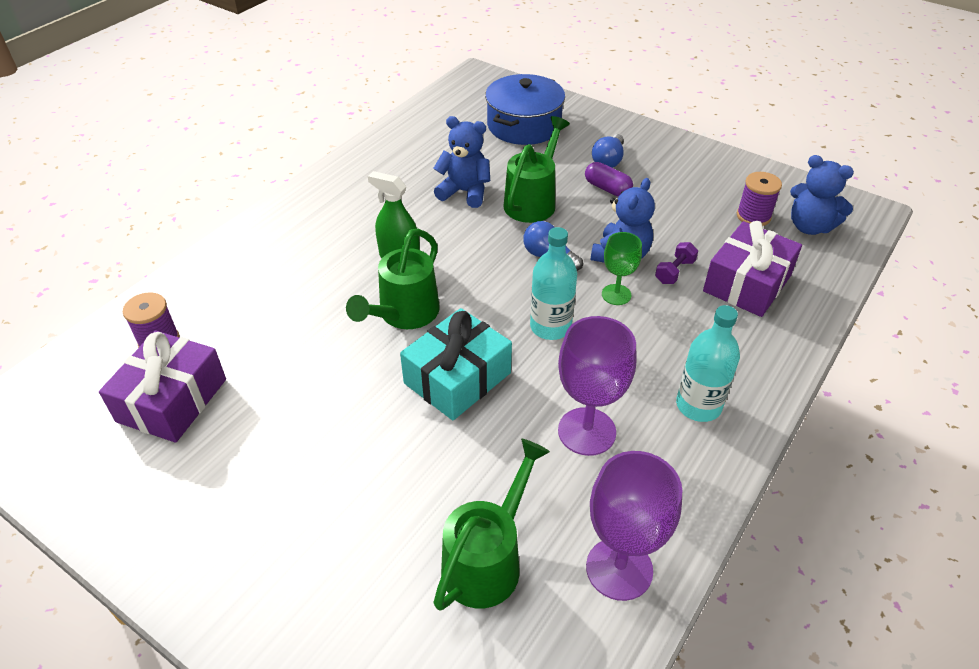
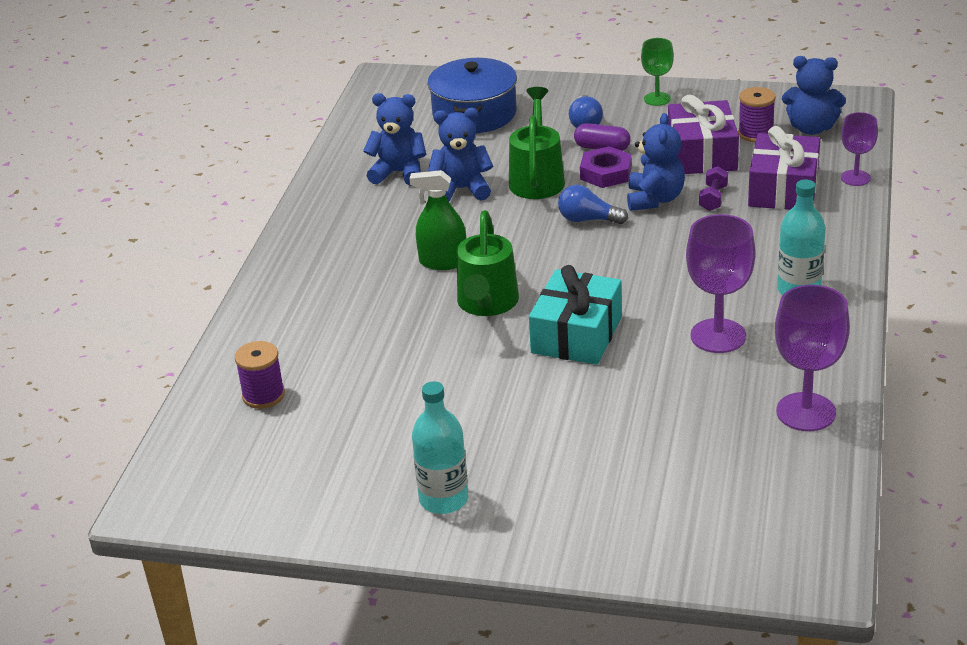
camera: 20 degrees left, 10 degrees down
purple gift [99,330,226,442] -> purple gift moved to [668,94,739,174]
green watering can [433,439,550,611] -> none
turquoise bottle [530,227,577,340] -> turquoise bottle moved to [412,381,468,514]
green goblet [602,232,642,305] -> green goblet moved to [641,38,674,106]
none -> blue teddy bear [363,93,426,186]
none -> purple nut [580,146,632,188]
none -> purple goblet [841,112,878,186]

